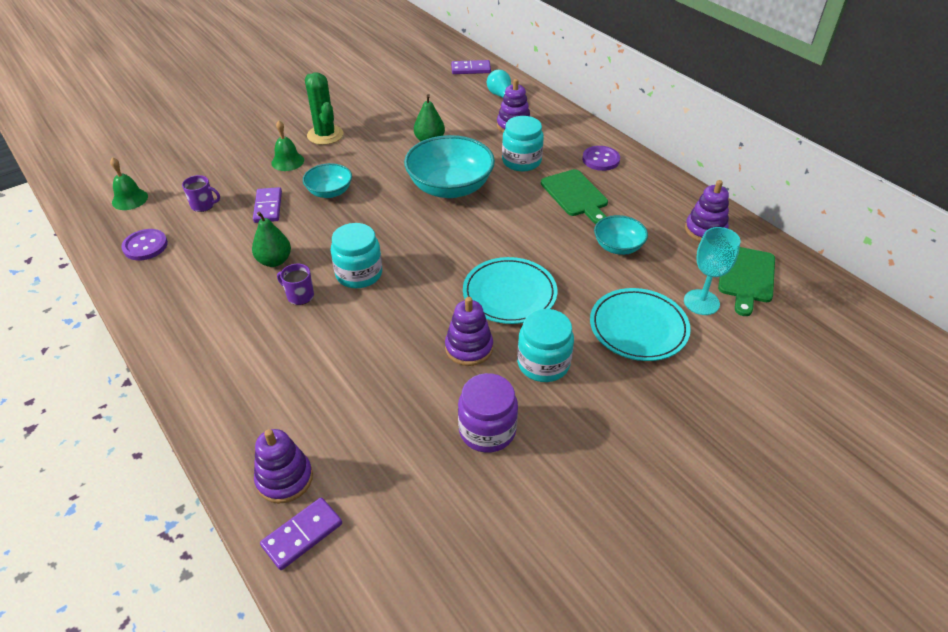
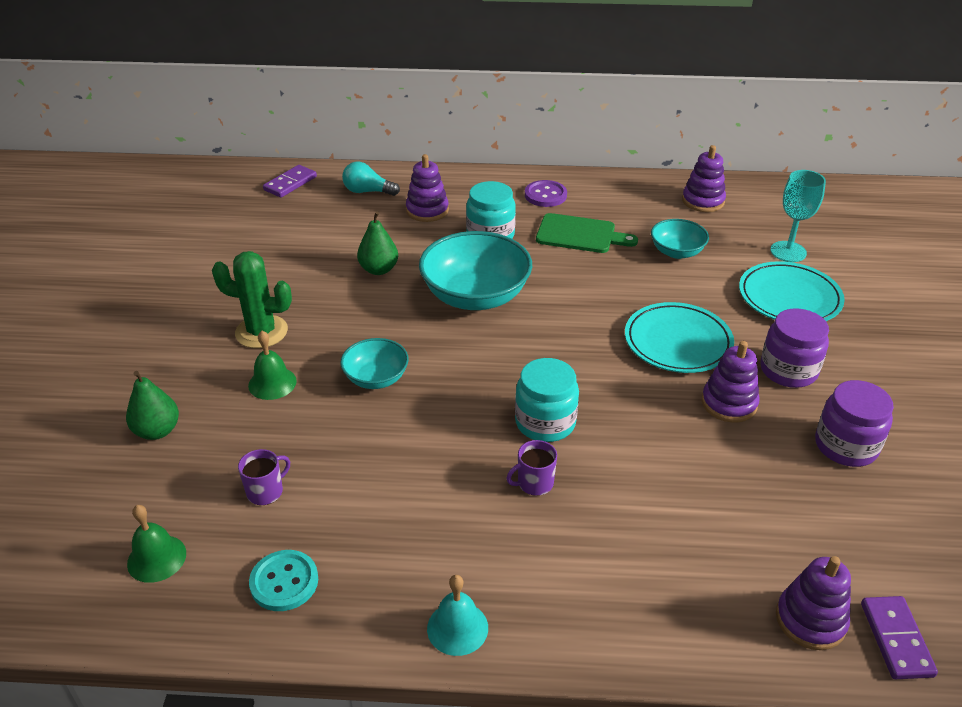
camera: 50 degrees left, 5 degrees down
purple button [122,229,168,260] -> turquoise button [249,550,318,611]
green pear [252,212,291,267] -> green pear moved to [126,371,179,440]
purple domino [253,187,282,223] -> none
turquoise jar [517,309,574,382] -> purple jar [760,308,829,388]
green cutting board [718,247,775,316] -> none
none -> turquoise bell [427,575,488,656]

